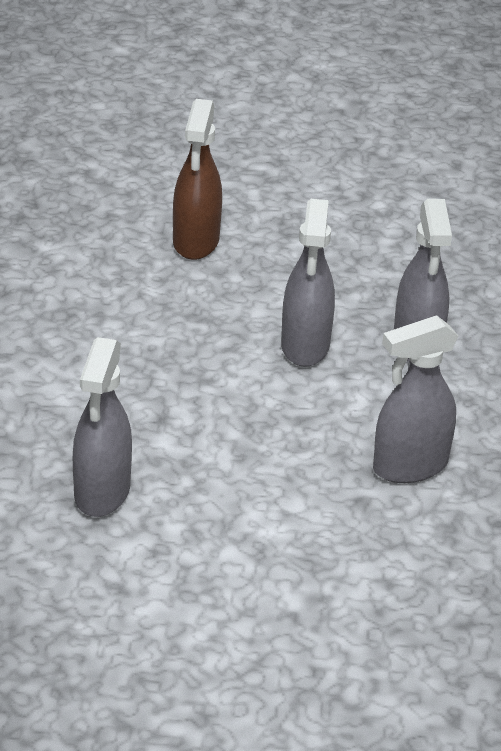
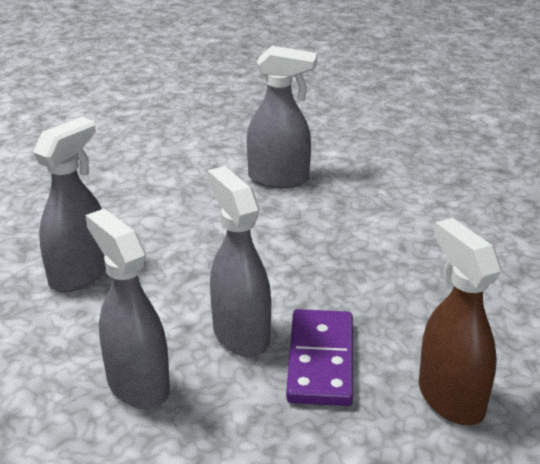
camera: 150 degrees right, 5 degrees down
grey spray bottle [73,337,132,517] -> grey spray bottle turned 120 degrees clockwise [247,46,317,188]
none -> purple domino [286,309,353,406]

